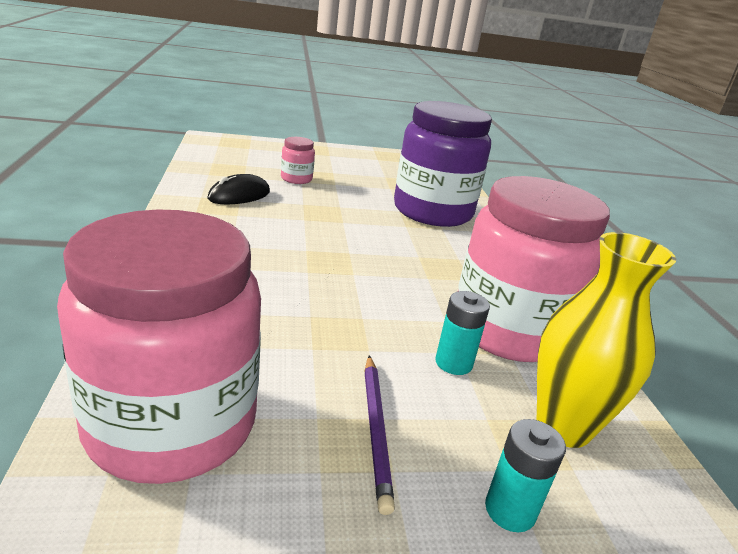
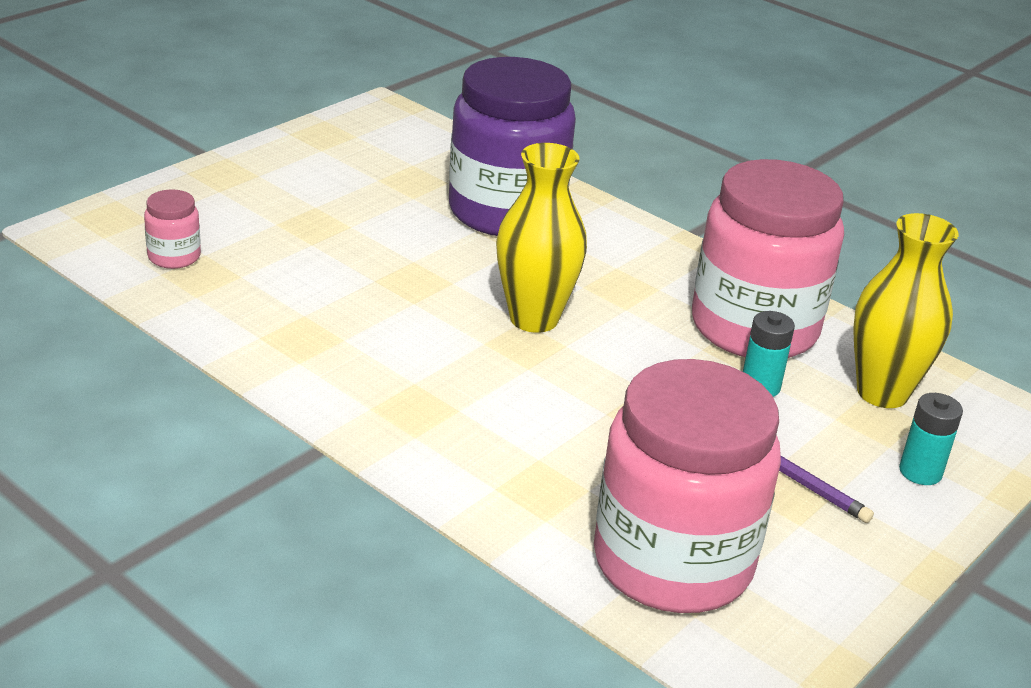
camera: 40 degrees left, 5 degrees up
black mouse [207,174,270,204] -> none
pink jar [281,137,315,184] -> pink jar moved to [144,189,201,269]
none -> yellow vase [496,143,587,333]

